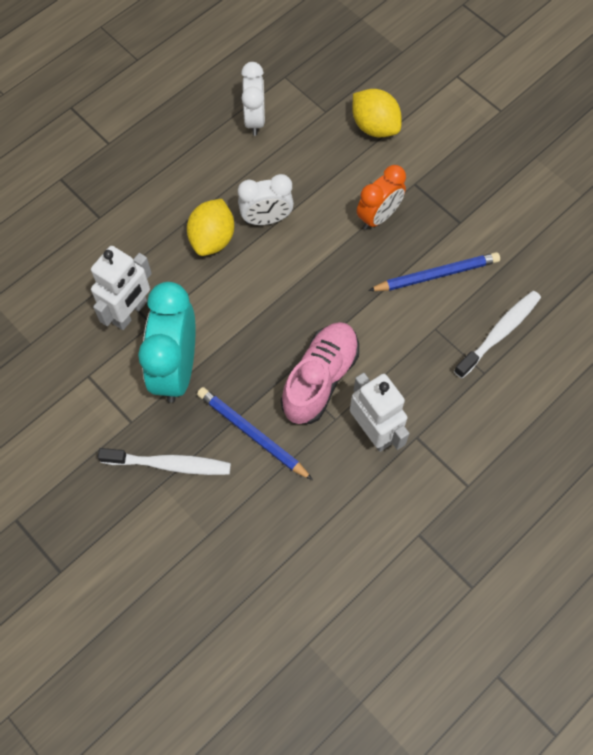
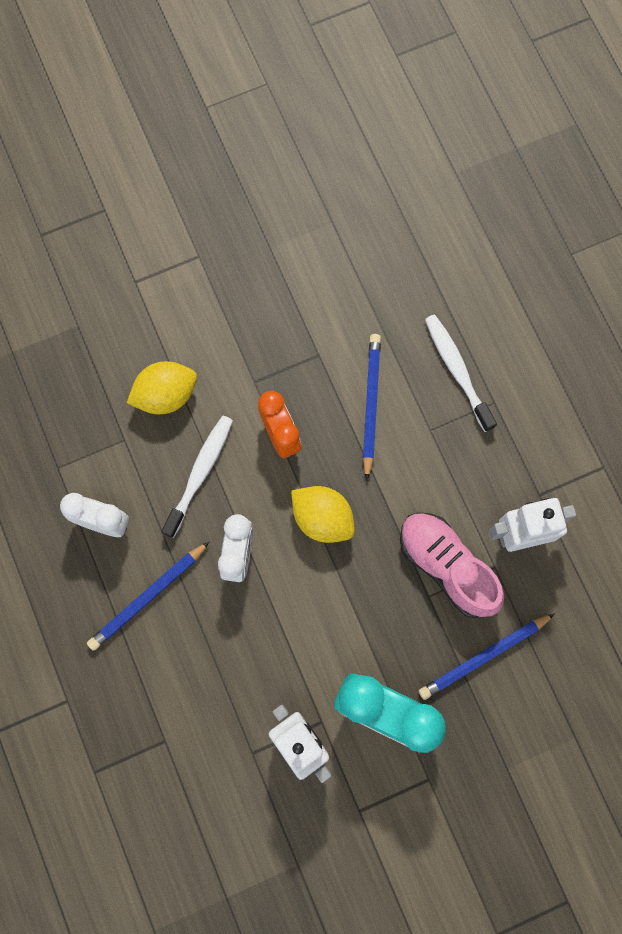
camera: 70 degrees left, 10 degrees up
white toothbrush [98,448,231,475] -> white toothbrush moved to [161,415,233,538]
yellow lemon [187,199,234,256] -> yellow lemon moved to [291,486,355,543]
none -> blue pencil [87,542,209,651]

